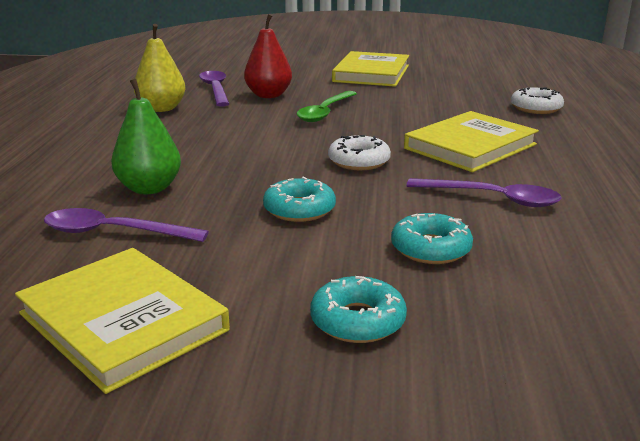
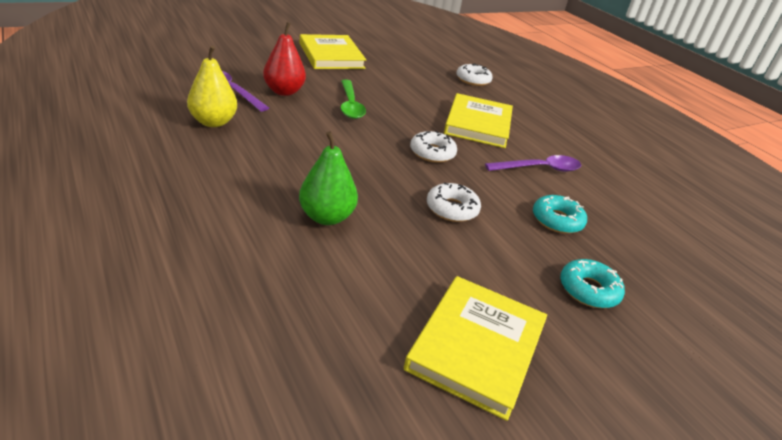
camera: 40 degrees left, 10 degrees up
yellow book [15,248,230,394] -> yellow book turned 75 degrees counterclockwise [404,276,547,421]
purple spoon [44,208,209,242] -> none
turquoise donut [263,176,336,222] -> white donut [427,182,481,222]

